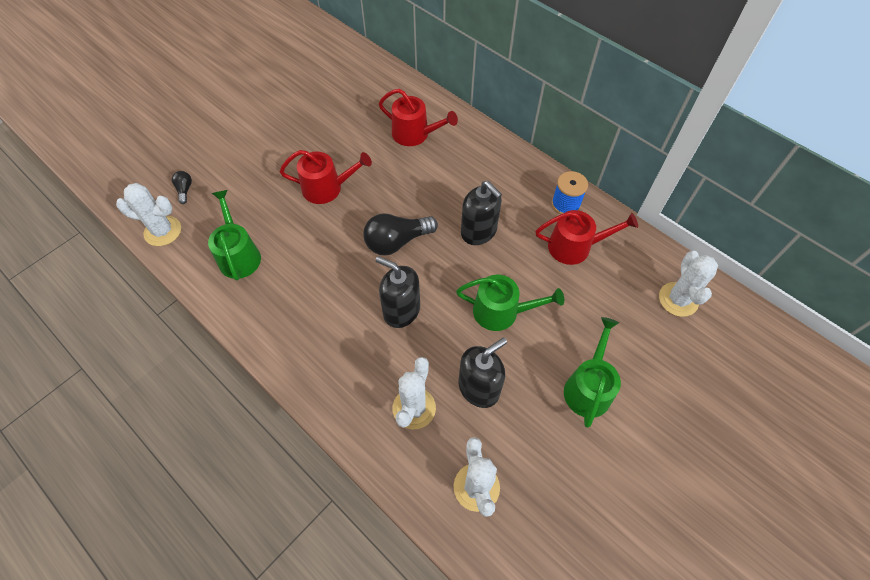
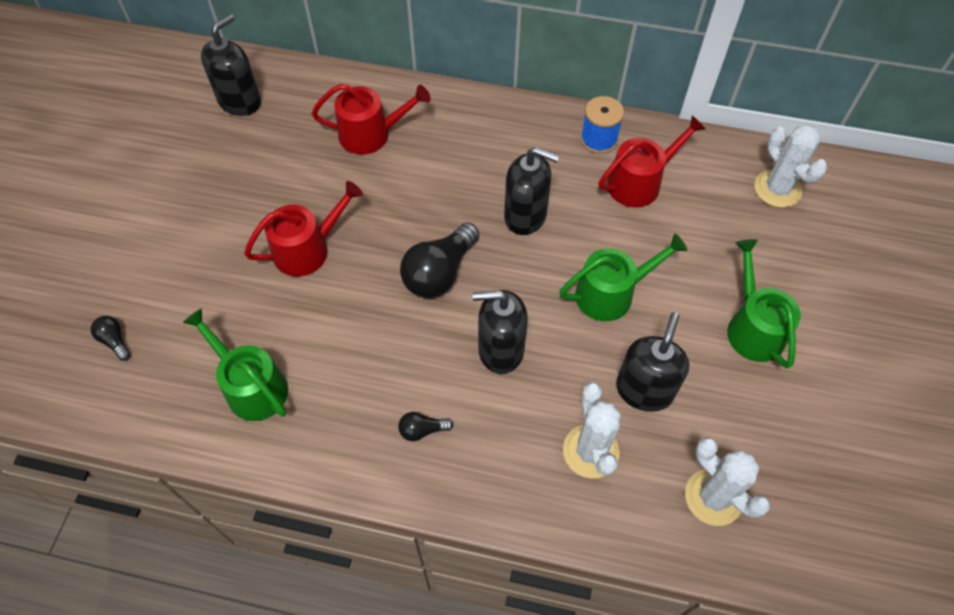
camera: 30 degrees left, 0 degrees up
white cactus [116,183,181,246] -> none
none -> black soap dispenser [201,14,261,116]
none -> black light bulb [398,412,454,441]

